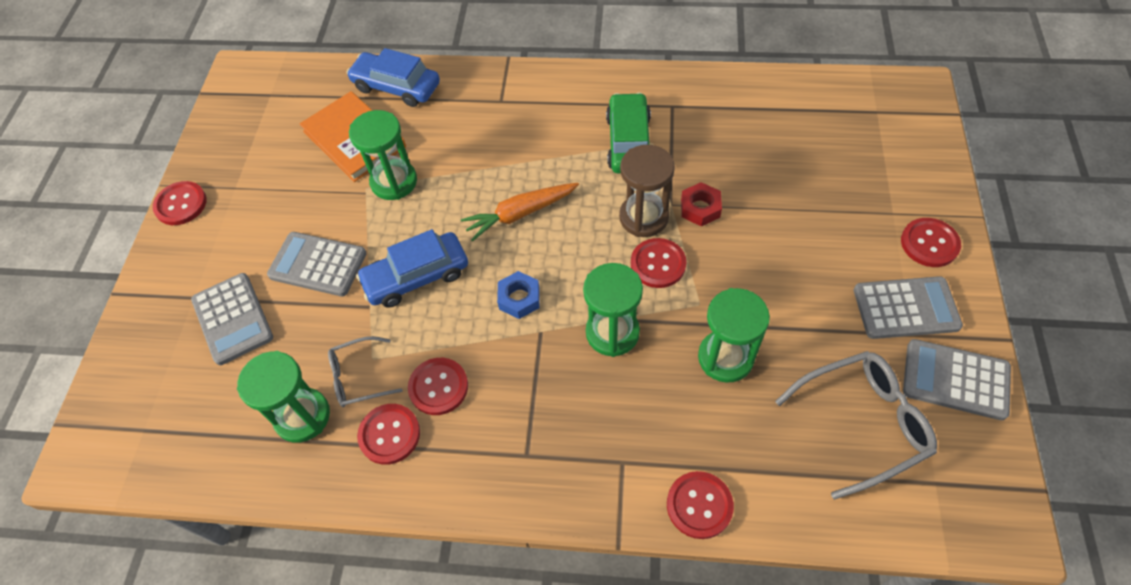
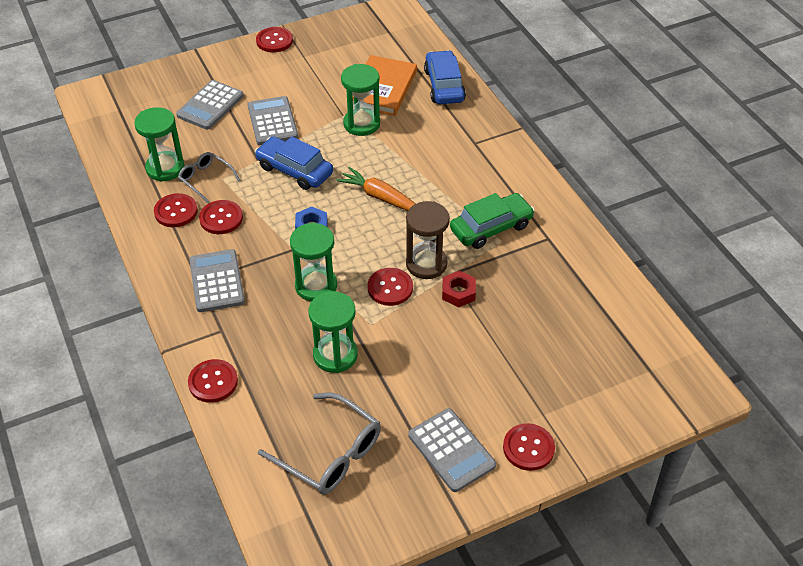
camera: 55 degrees right, 10 degrees down
grey calculator [903,339,1011,420] -> grey calculator moved to [189,249,245,312]

